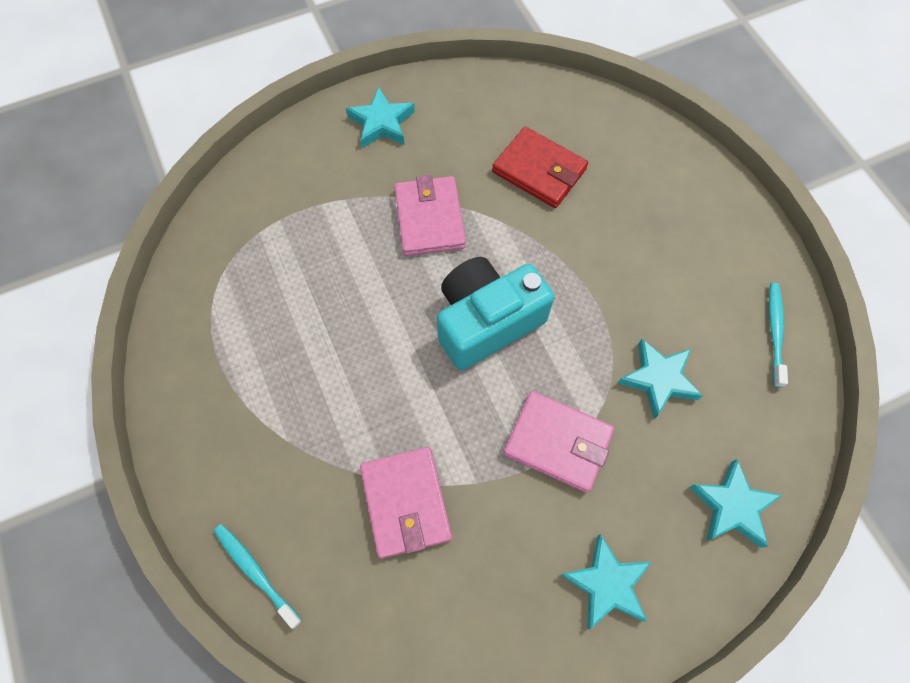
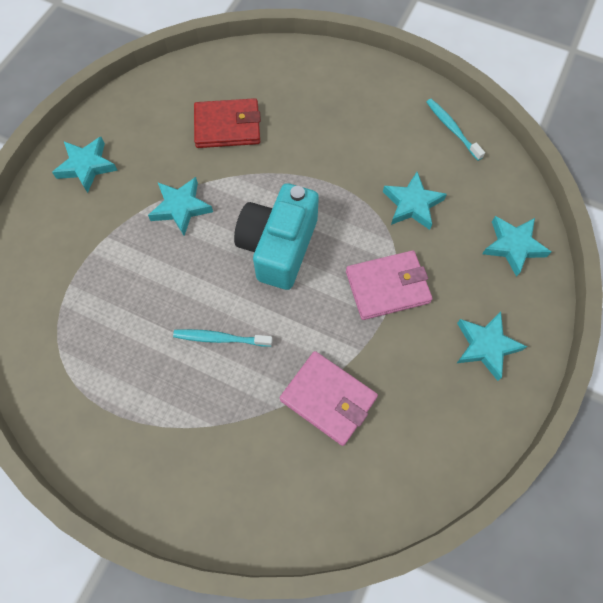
camera: 40 degrees left, 0 degrees up
turquoise toothbrush [214,524,302,629] -> turquoise toothbrush moved to [173,329,273,347]
pink wallet [394,175,466,256] -> turquoise star [148,177,213,235]

